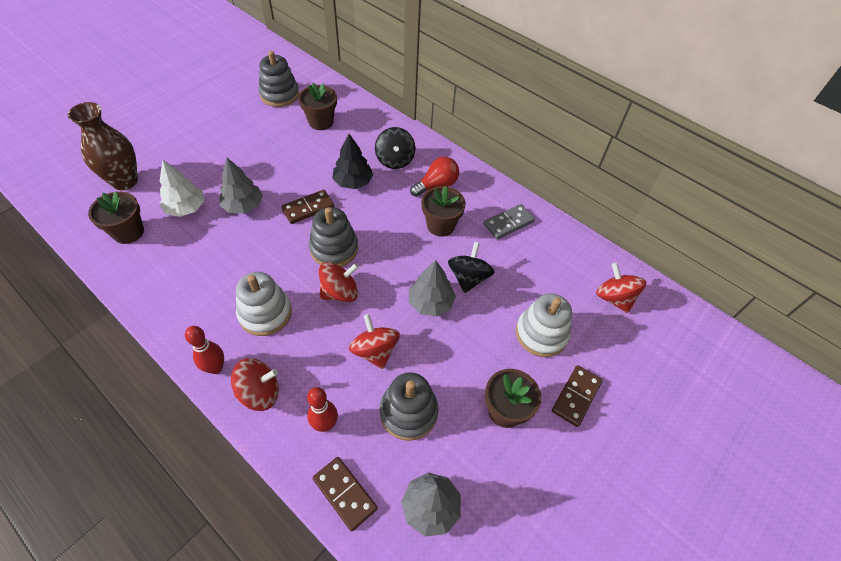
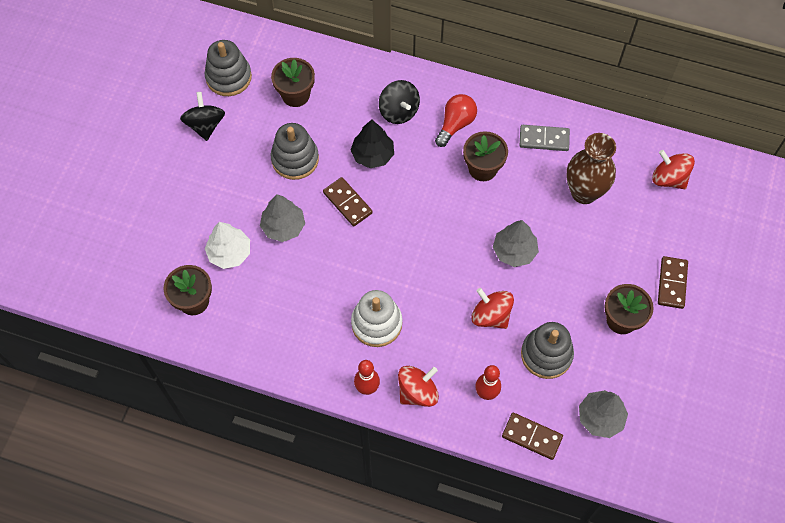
camera: 20 degrees left, 10 degrees up
brown vase [68,102,138,190] -> brown vase moved to [566,133,616,204]
brown domino [281,190,334,224] -> brown domino turned 75 degrees counterclockwise [323,177,373,227]
grey stacking toy [309,207,358,267] -> grey stacking toy moved to [271,123,319,180]
red spinning top [319,262,359,302] -> none
black spinning top [448,242,495,293] -> black spinning top moved to [180,92,225,141]
grey domino [484,204,535,239] -> grey domino turned 60 degrees clockwise [520,125,570,151]
white stacking toy [516,293,572,357] -> none

